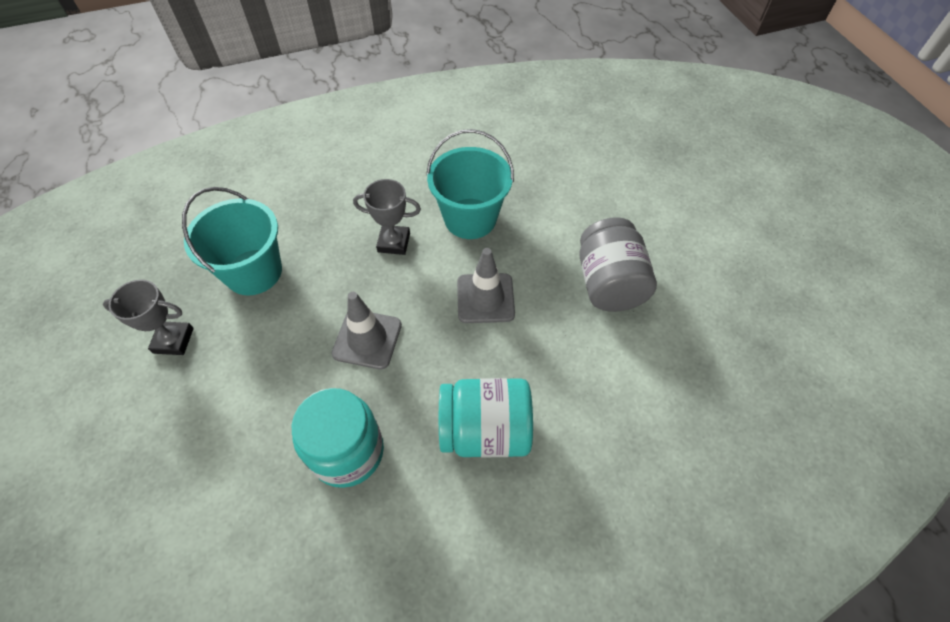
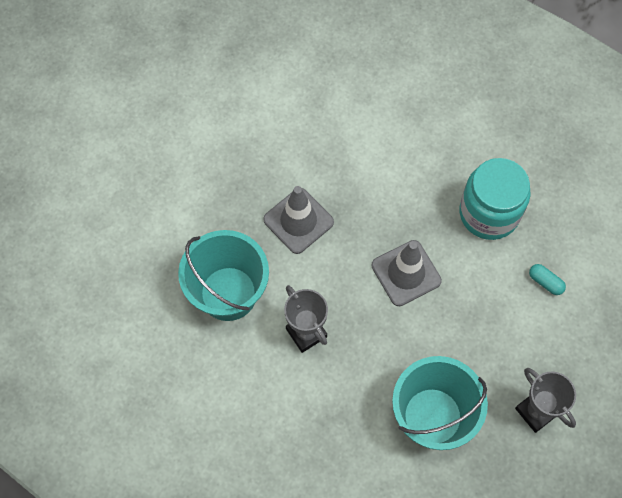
camera: 130 degrees left, 10 degrees up
turquoise jar [439,378,533,457] -> none
grey jar [579,217,657,312] -> none
none -> turquoise capsule [529,264,566,295]

